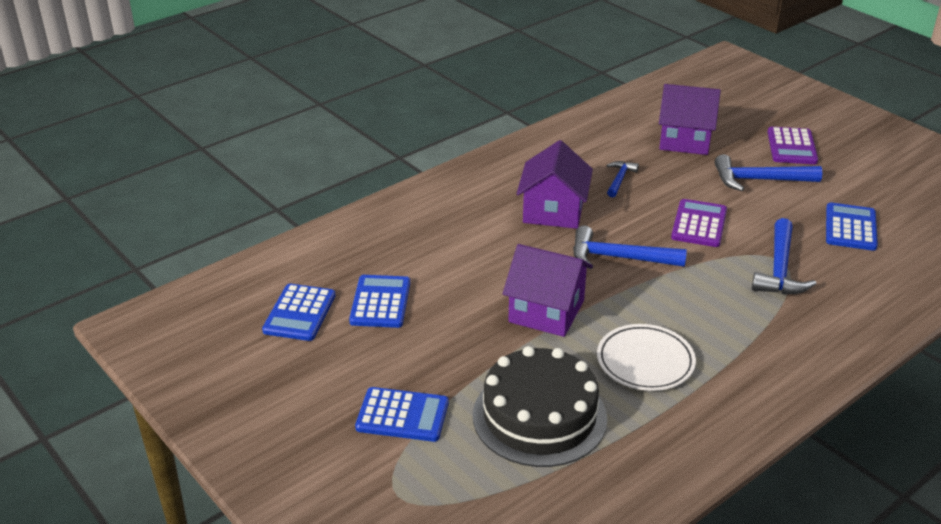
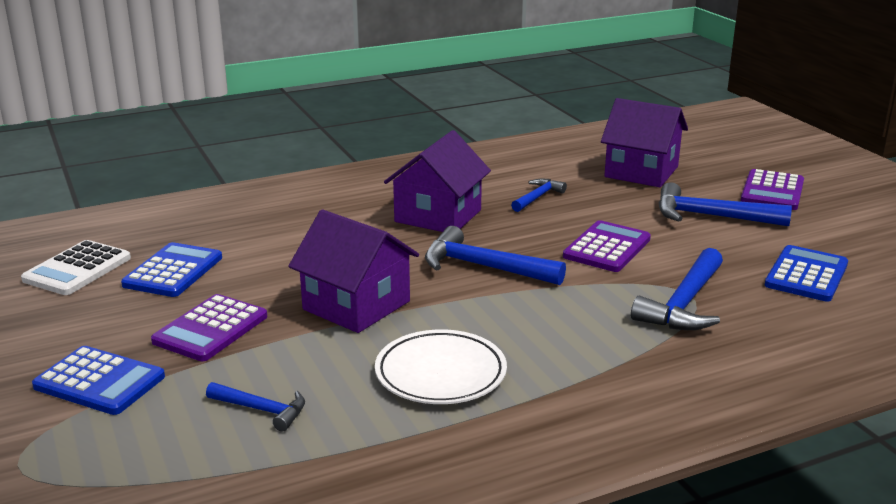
camera: 15 degrees right, 10 degrees down
blue calculator [262,284,336,341] -> white calculator [21,240,131,295]
black cake [473,346,607,467] -> blue hammer [206,382,305,432]
none -> purple calculator [151,294,267,361]

